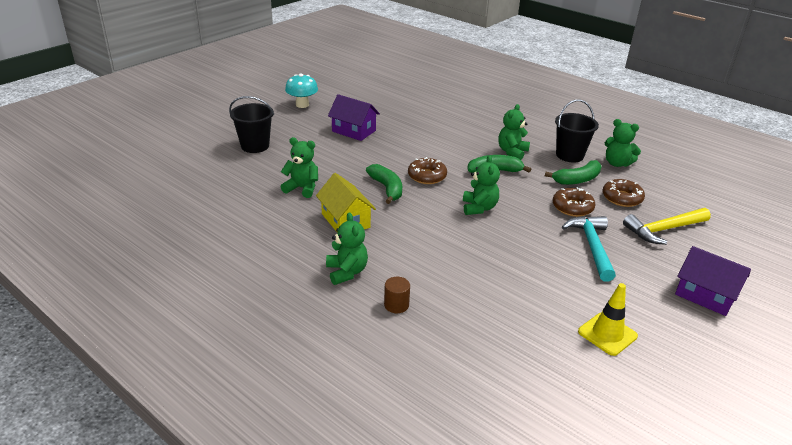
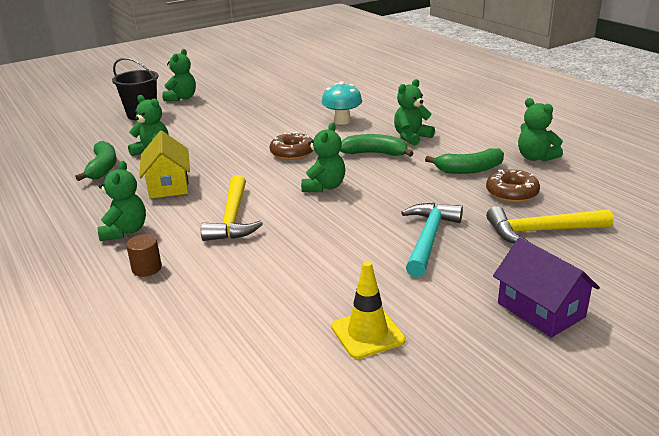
camera: 20 degrees right, 5 degrees down
turquoise mushroom [285,74,318,108] -> turquoise mushroom moved to [322,82,362,125]
purple house [328,94,380,141] -> none
green banana [366,164,402,204] -> green banana moved to [76,141,117,181]
brown donut [552,187,595,217] -> none
black bucket [555,100,599,162] -> none
none -> green teddy bear [162,49,196,101]
none -> yellow hammer [201,175,263,241]

